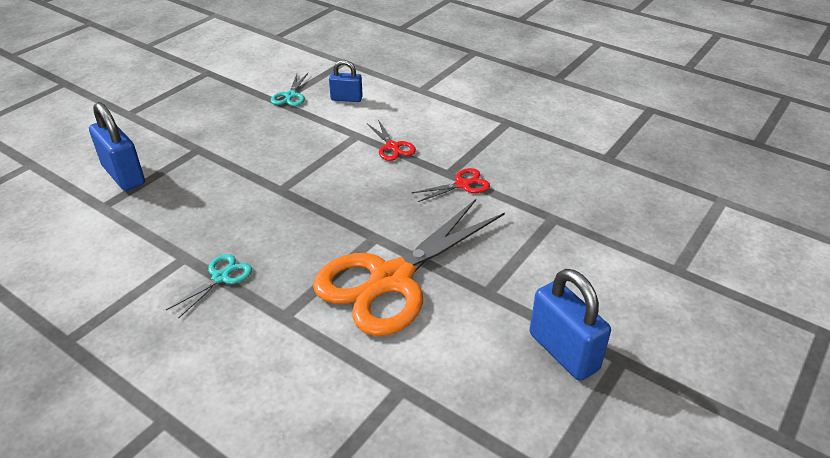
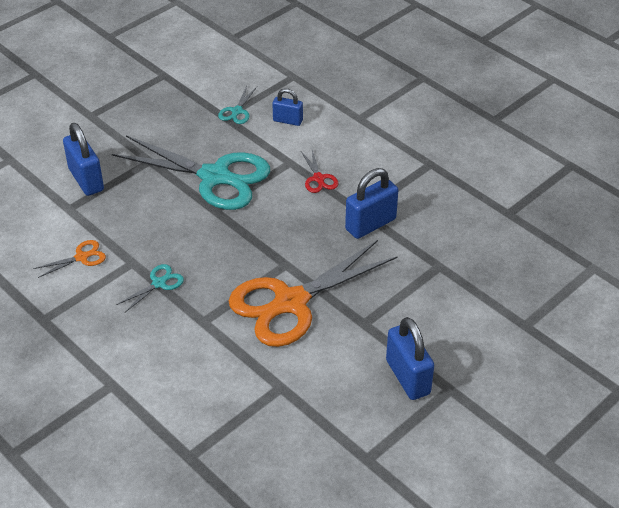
camera: 10 degrees right, 5 degrees up
red scissors [412,168,490,202] -> blue padlock [345,168,398,239]
none -> orange scissors [33,240,106,278]
none -> turquoise scissors [112,135,270,210]

